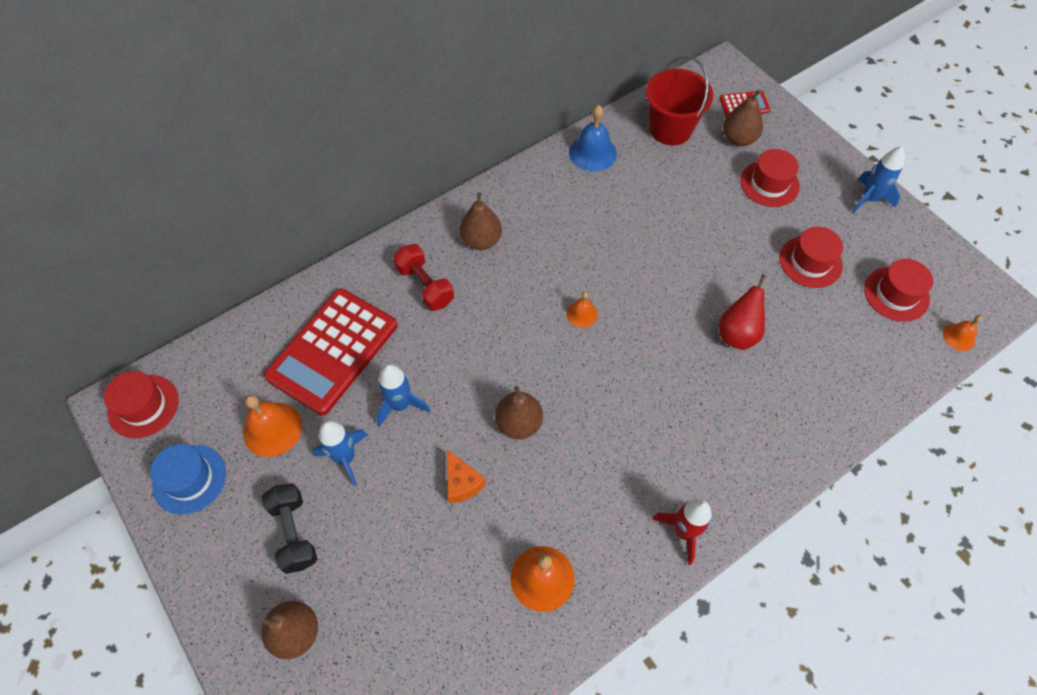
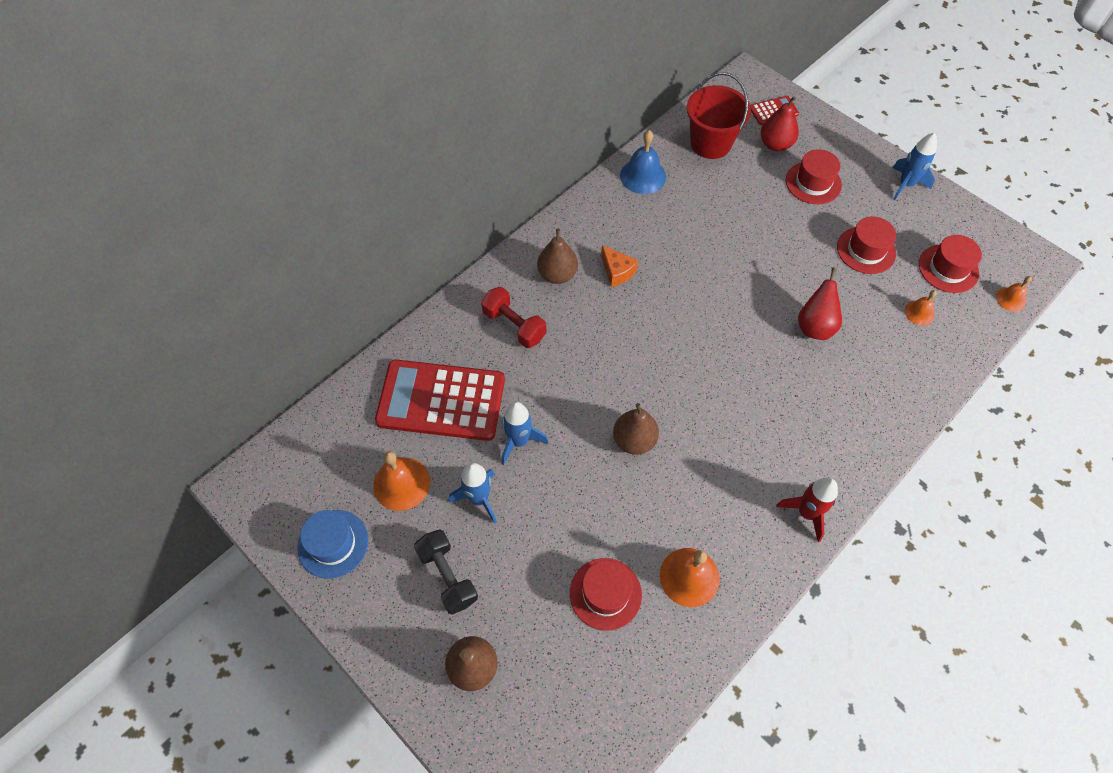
camera: 10 degrees left, 0 degrees up
red hat [104,371,179,438] -> red hat moved to [570,558,642,631]
red calculator [264,289,397,415] -> red calculator turned 75 degrees clockwise [375,359,505,441]
orange cheese [447,450,486,503] -> orange cheese moved to [601,245,638,287]
orange bell [567,292,598,328] -> orange bell moved to [905,290,937,325]
brown pear [723,90,763,146] -> red pear [761,96,799,151]

